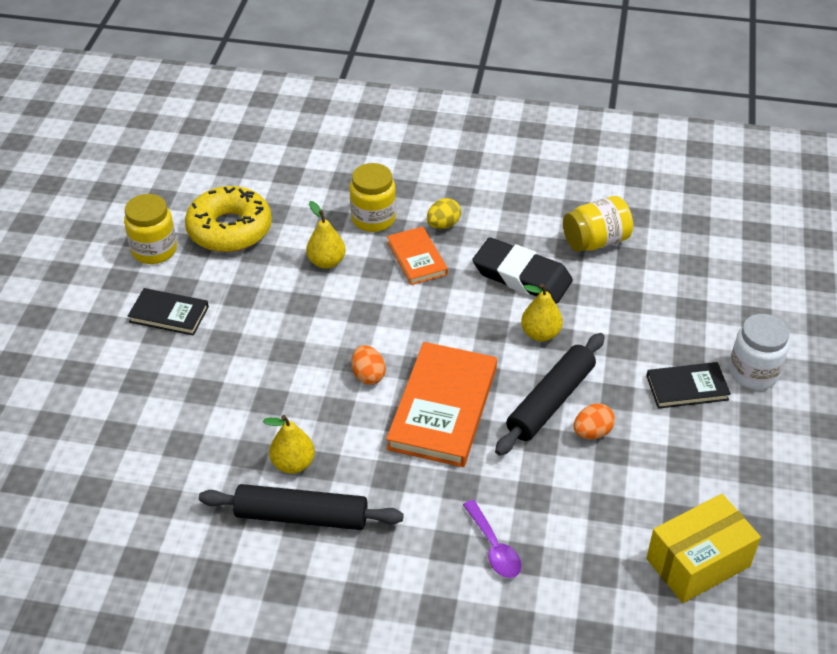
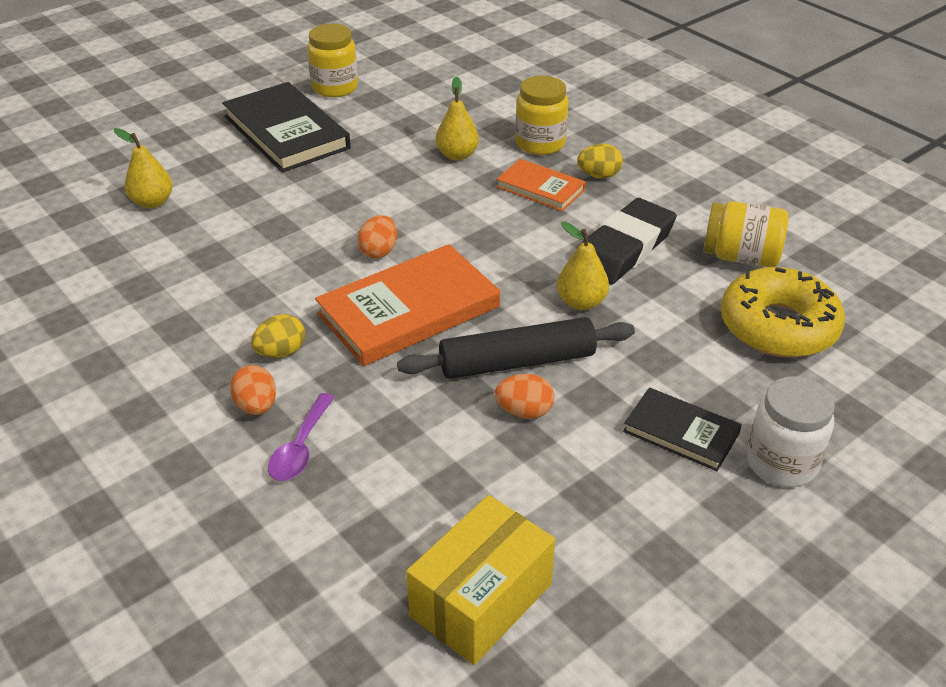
camera: 40 degrees right, 5 degrees down
black book [127,288,209,336] -> black book [222,82,351,172], size x1.78
yellow donut [185,186,272,252] -> yellow donut moved to [721,267,845,358]
black rolling pin [199,484,404,530] -> none
yellow pear [263,415,315,474] -> yellow pear moved to [114,128,173,209]
orange book [387,226,448,285] -> orange book turned 75 degrees counterclockwise [496,159,586,211]
black eraser [472,237,573,304] -> black eraser turned 60 degrees clockwise [582,198,677,284]
yellow box [646,494,761,603] -> yellow box turned 60 degrees counterclockwise [406,495,555,665]
none -> orange egg [230,365,276,415]
none -> yellow egg [251,314,305,358]

